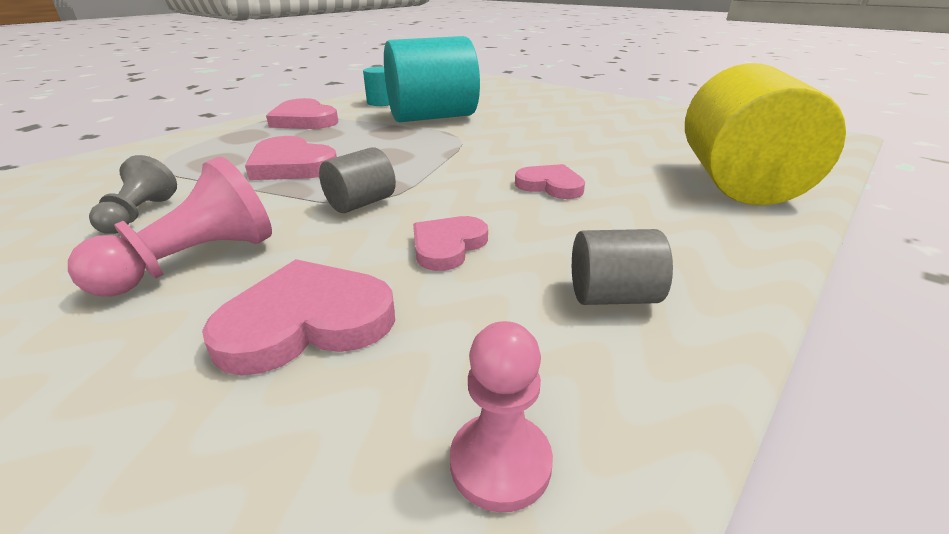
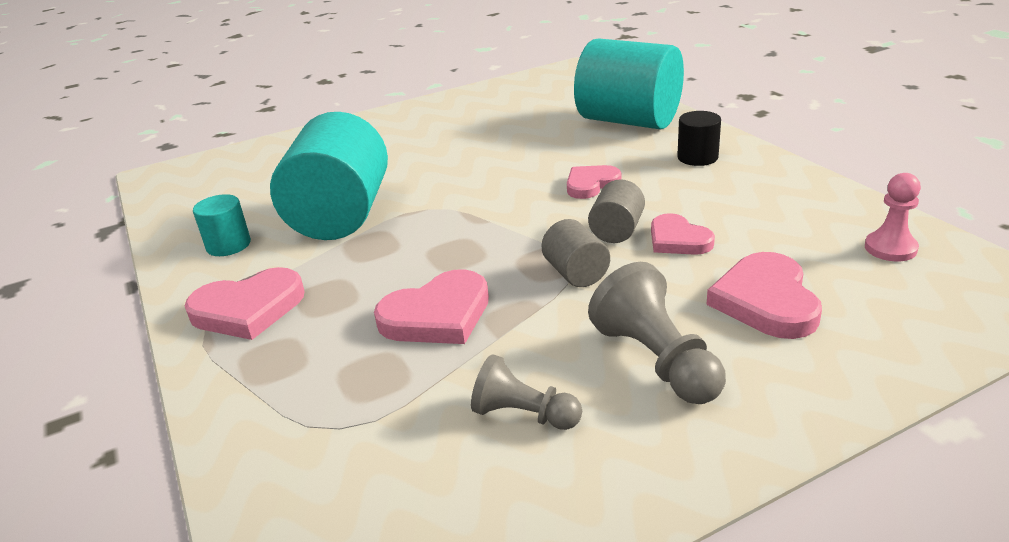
camera: 65 degrees left, 0 degrees up
pink pawn [68,157,272,296] -> grey pawn [588,262,726,404]
grey cylinder [572,229,673,305] -> grey cylinder moved to [588,179,645,243]
yellow cylinder [685,63,846,205] -> turquoise cylinder [574,38,684,130]
none -> black cylinder [677,111,721,166]

